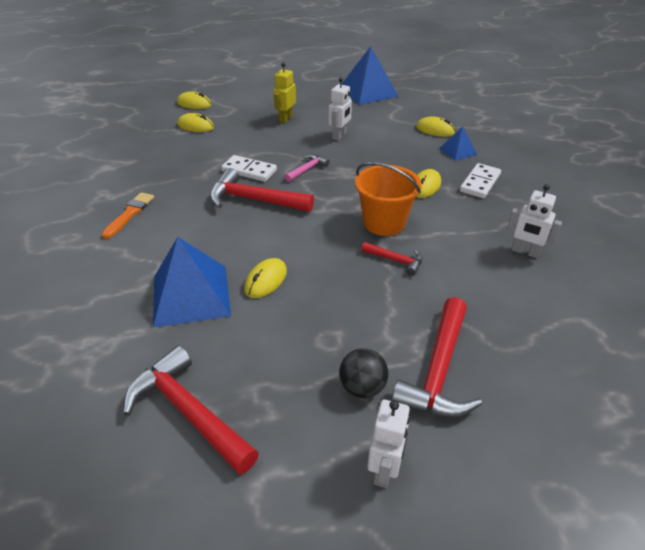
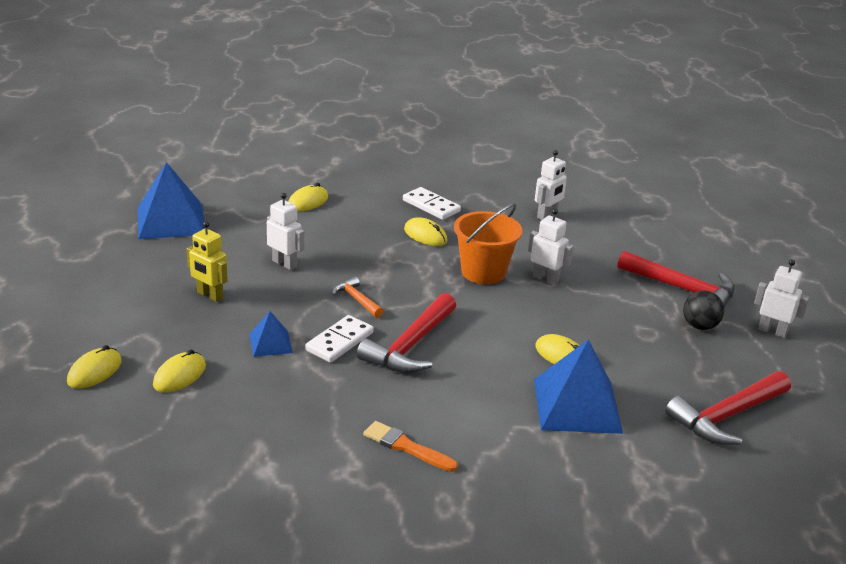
camera: 80 degrees left, 10 degrees down
pink hammer [285,154,330,182] -> orange hammer [332,276,383,318]
red hammer [361,242,423,276] -> white robot [528,209,574,285]
blue pyramid [439,126,477,160] -> blue pyramid moved to [249,311,293,357]

